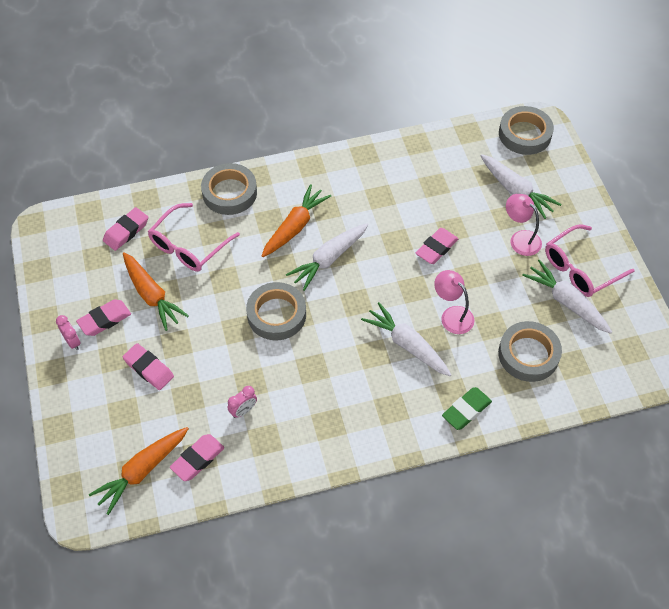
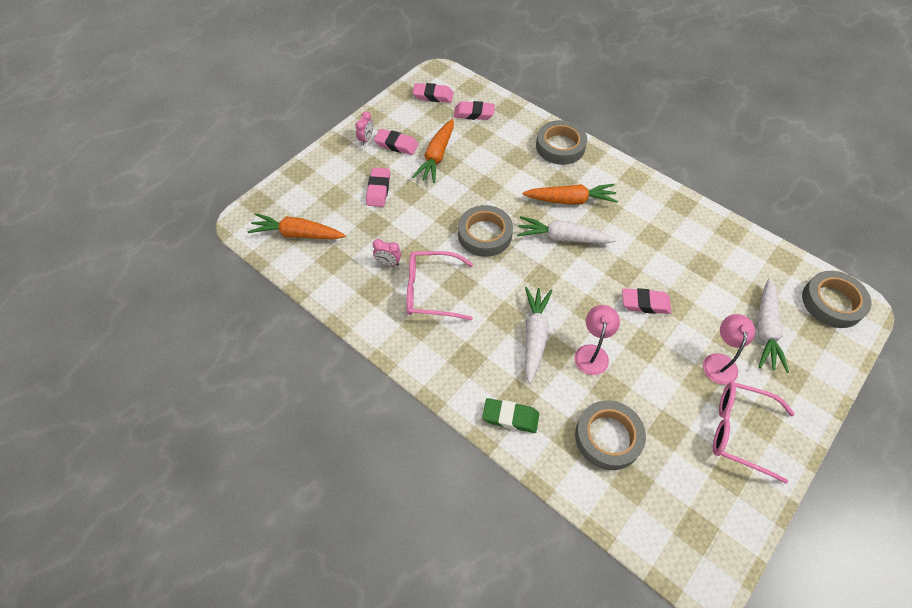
camera: 55 degrees right, 0 degrees up
pink glasses [148,203,240,271] -> pink glasses moved to [406,251,473,320]
pink eraser [170,434,224,481] -> pink eraser moved to [413,83,454,103]
white carrot [522,259,612,334] -> none

